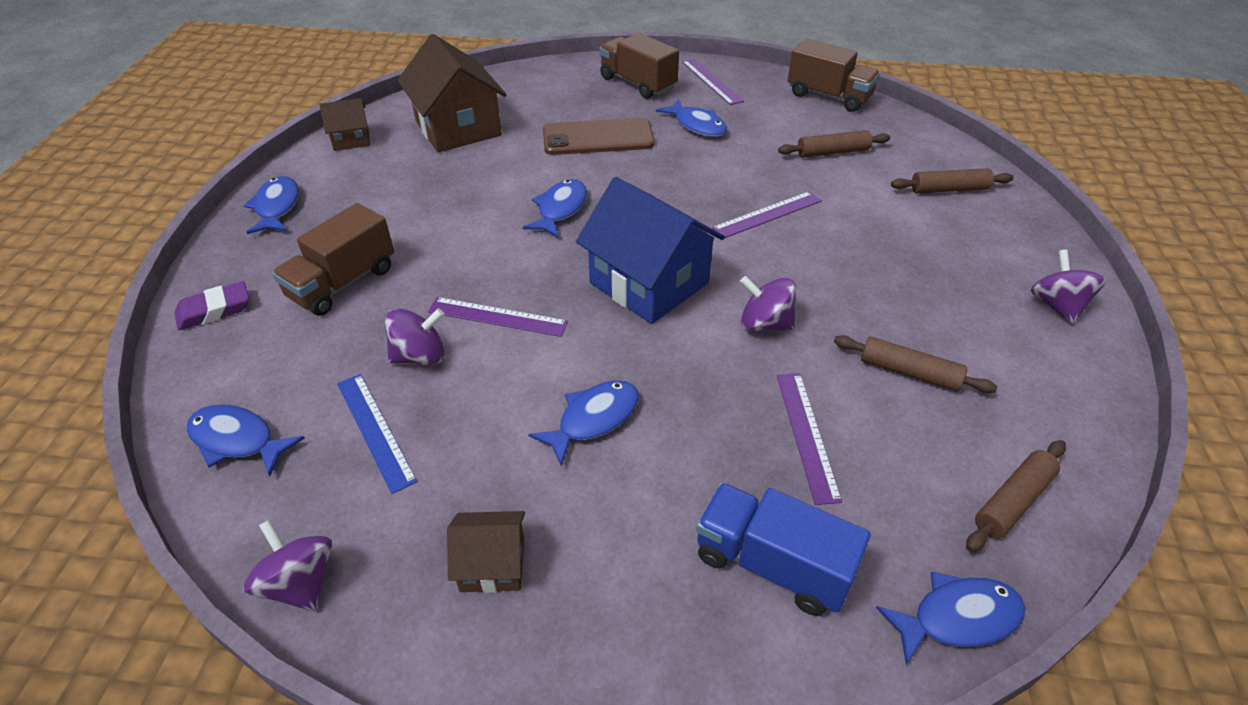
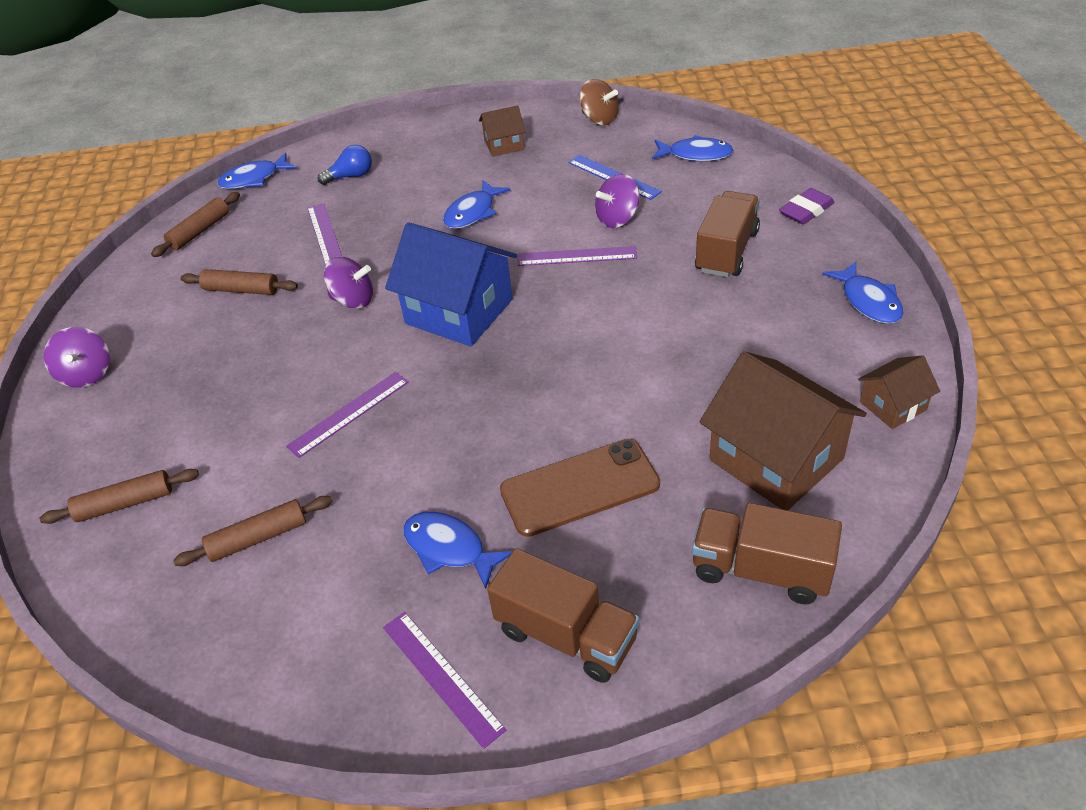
camera: 170 degrees right, 0 degrees up
purple spinning top [243,520,332,611] -> brown spinning top [580,79,619,125]
blue fish [523,179,587,237] -> none
blue truck [696,483,871,616] -> blue light bulb [317,145,372,185]
brown truck [787,38,880,112] -> brown truck moved to [692,503,842,605]

